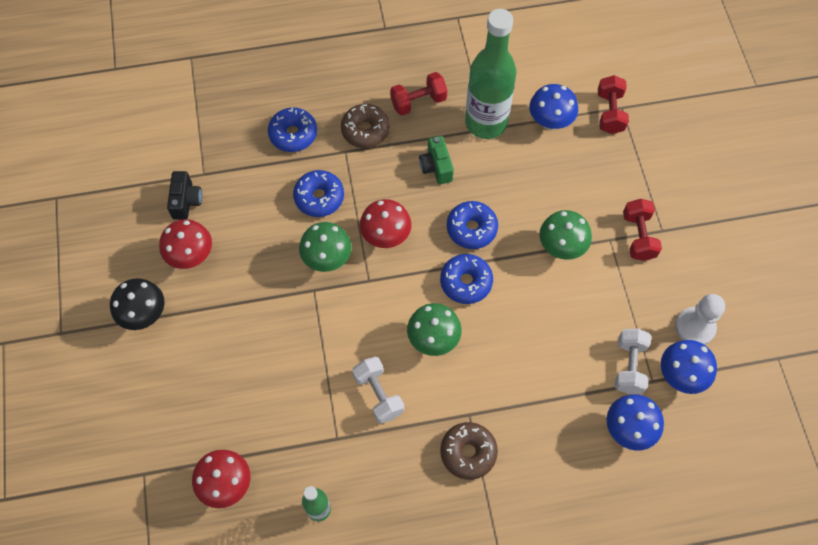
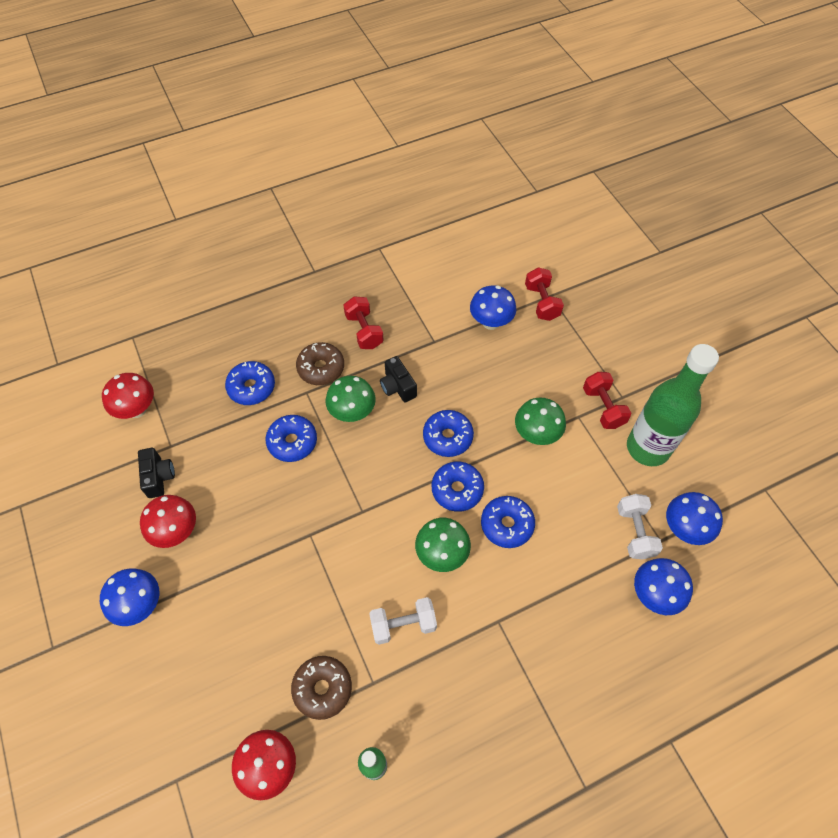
camera: 15 degrees left, 5 degrees down
black mushroom [110,278,165,330] -> blue mushroom [100,568,159,626]
green mushroom [299,222,352,272] -> green mushroom moved to [325,376,376,422]
white dumbbell [352,357,404,424] -> white dumbbell turned 60 degrees counterclockwise [369,597,437,645]
red mushroom [360,199,411,248] -> red mushroom moved to [102,373,154,419]
red dumbbell [390,72,447,115] -> red dumbbell turned 75 degrees counterclockwise [343,297,384,349]
green camera [419,136,454,184] -> black camera [380,356,417,402]
brown donut [440,422,498,480] -> brown donut moved to [291,656,352,720]
green bottle [465,9,517,139] -> green bottle moved to [627,344,719,466]
white pawn [675,294,725,345] -> none
none -> blue donut [481,496,535,548]

